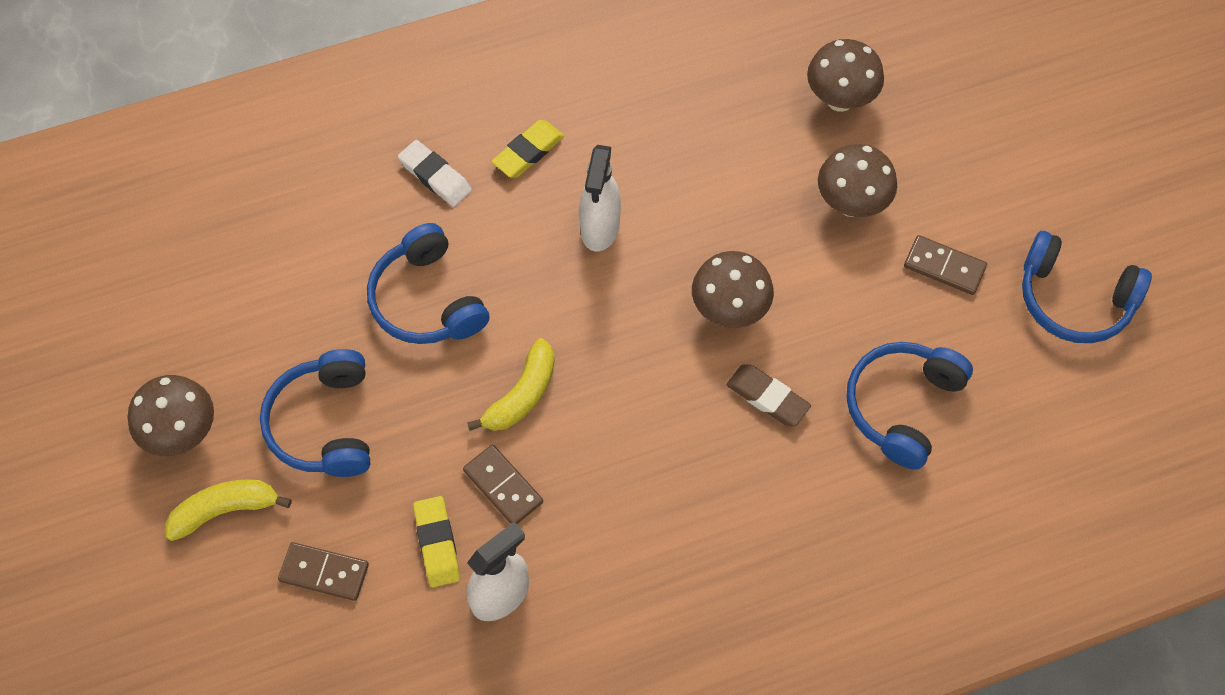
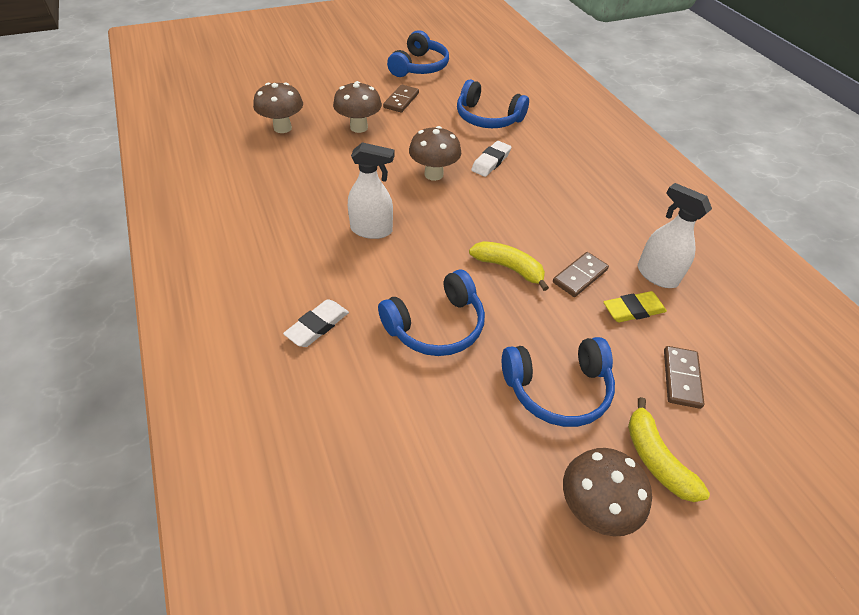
camera: 95 degrees left, 15 degrees down
yellow eraser [492,120,564,178] -> none
brown eraser [726,364,811,426] -> white eraser [471,141,511,177]

